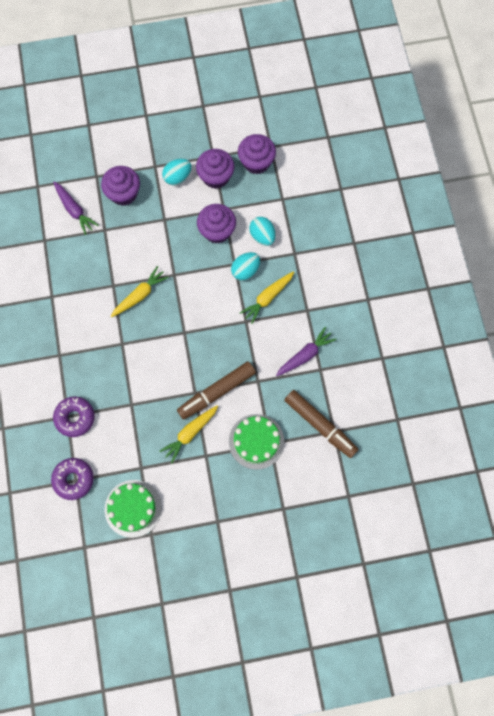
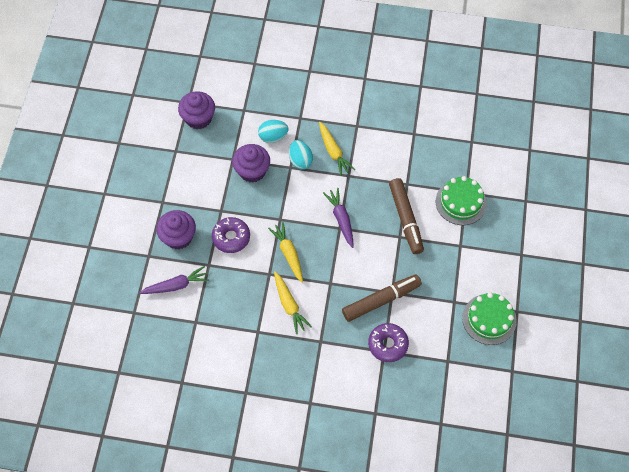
camera: 70 degrees left, 10 degrees down
purple donut [51,458,94,500] -> purple donut moved to [212,217,250,253]
yellow carrot [160,406,218,463] -> yellow carrot moved to [274,272,312,334]
turquoise egg [162,159,192,186] -> none
purple cupcake [196,149,235,189] -> none
purple carrot [276,327,337,376] -> purple carrot moved to [323,188,354,248]
brown marker [284,390,359,458] -> brown marker moved to [342,274,422,322]

